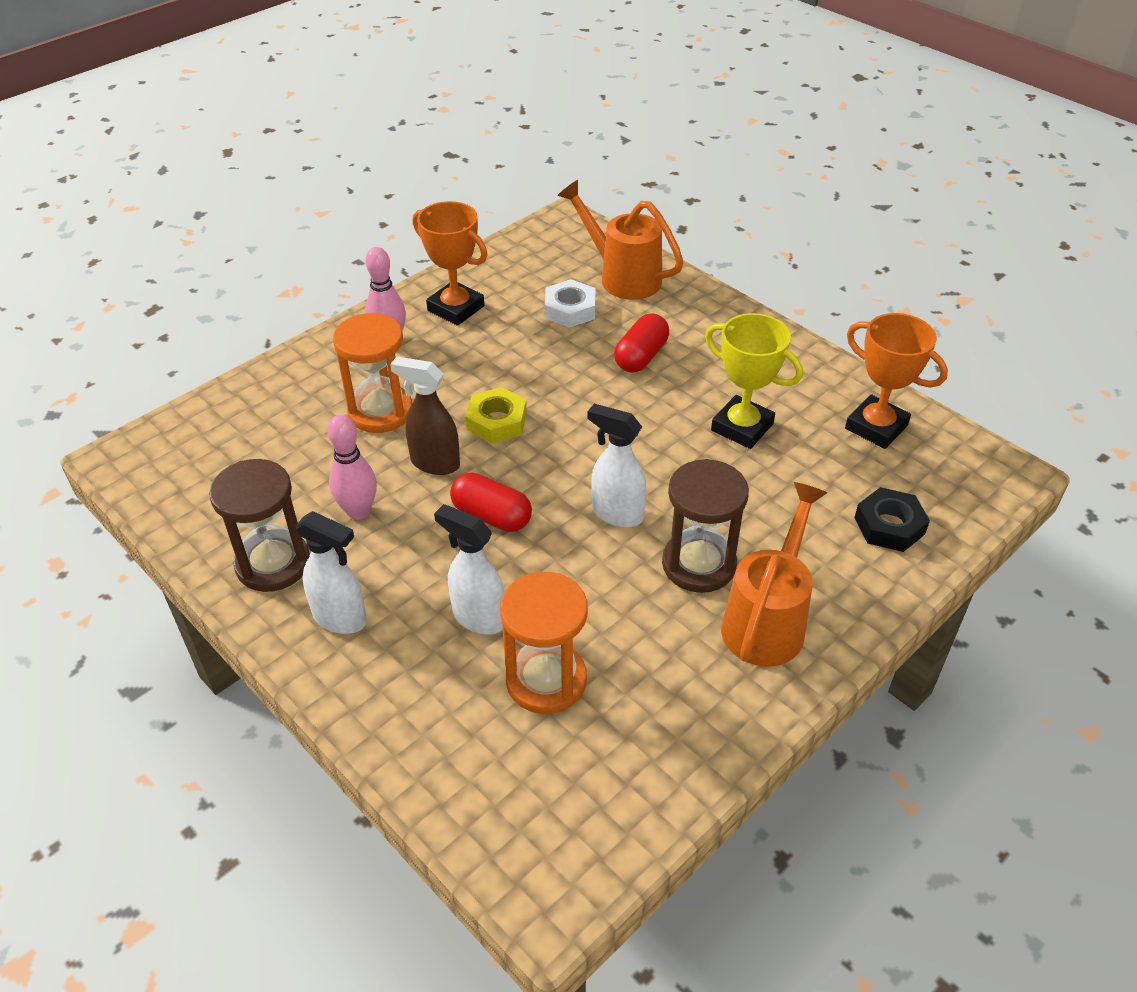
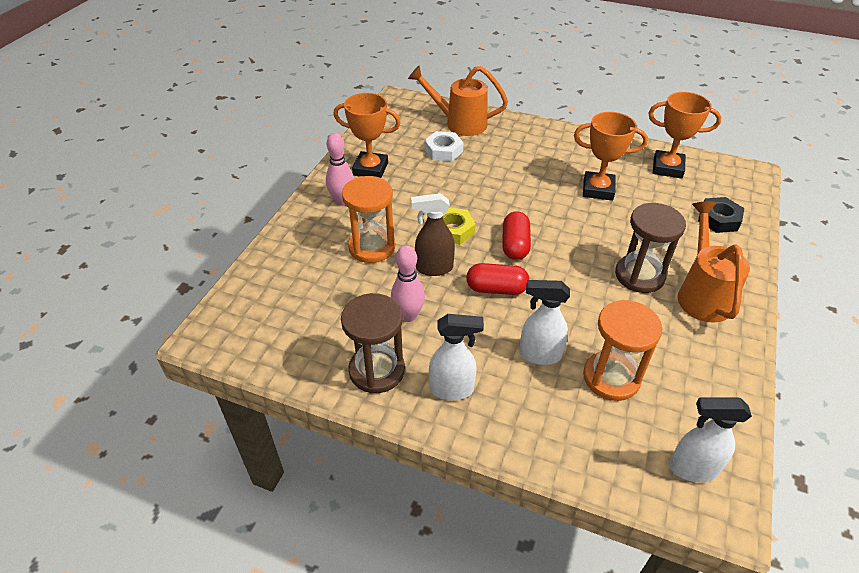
camera: 25 degrees left, 0 degrees up
white spray bottle [587,404,646,528] -> white spray bottle moved to [669,398,752,482]
red capsule [614,313,669,373] -> red capsule moved to [502,211,531,260]
yellow trophy [705,313,803,449] -> orange trophy [574,112,648,201]

